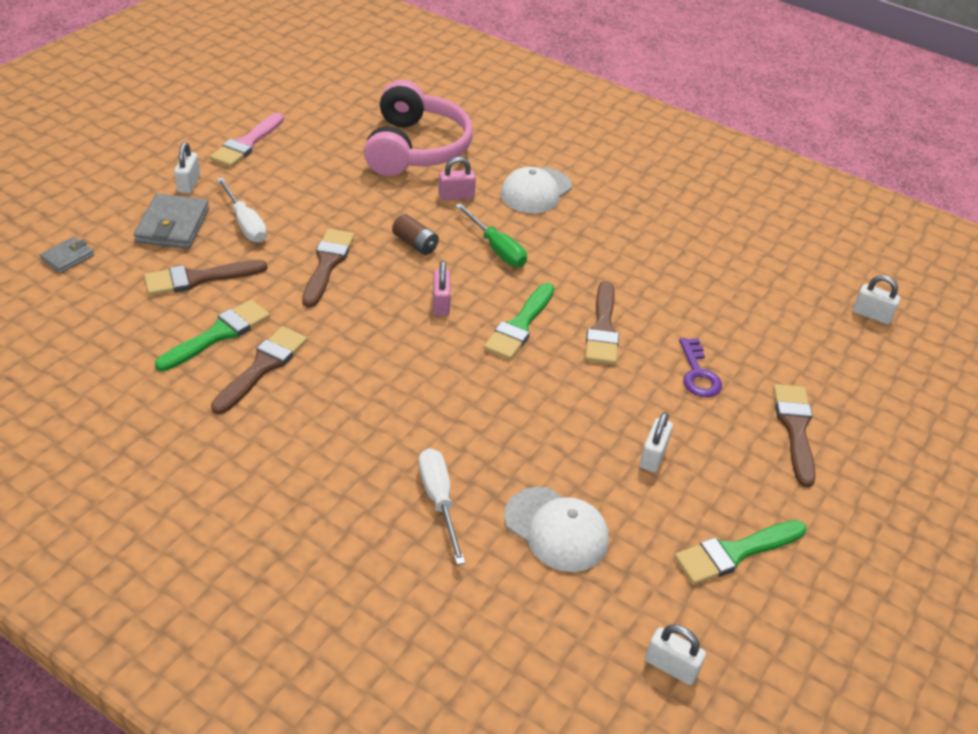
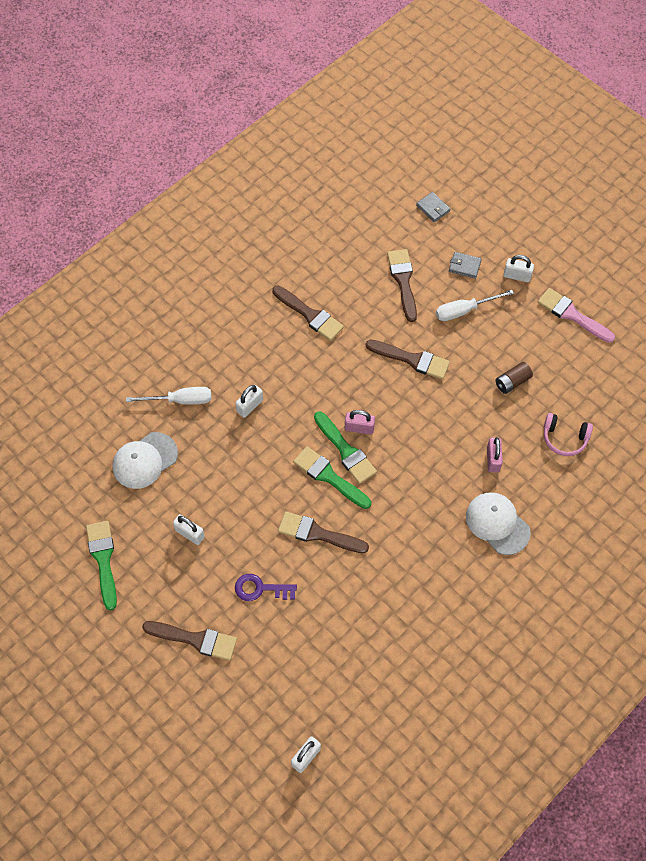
camera: 105 degrees right, 20 degrees up
grey wallet [134,194,209,249] -> grey wallet [449,252,482,279], size x0.57
green brush [155,299,270,371] -> green brush moved to [314,411,377,484]
pink headphones [364,80,473,176] -> pink headphones [544,413,593,456], size x0.47
brown battery [392,214,439,255] -> brown battery moved to [495,362,533,394]
green screwdriver [455,203,527,267] -> none
white padlock [645,624,706,685] -> white padlock moved to [236,385,263,418]

